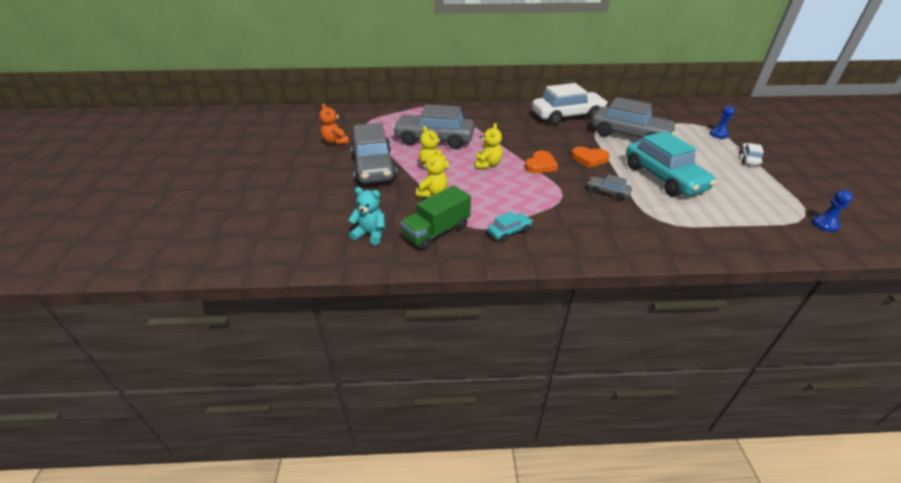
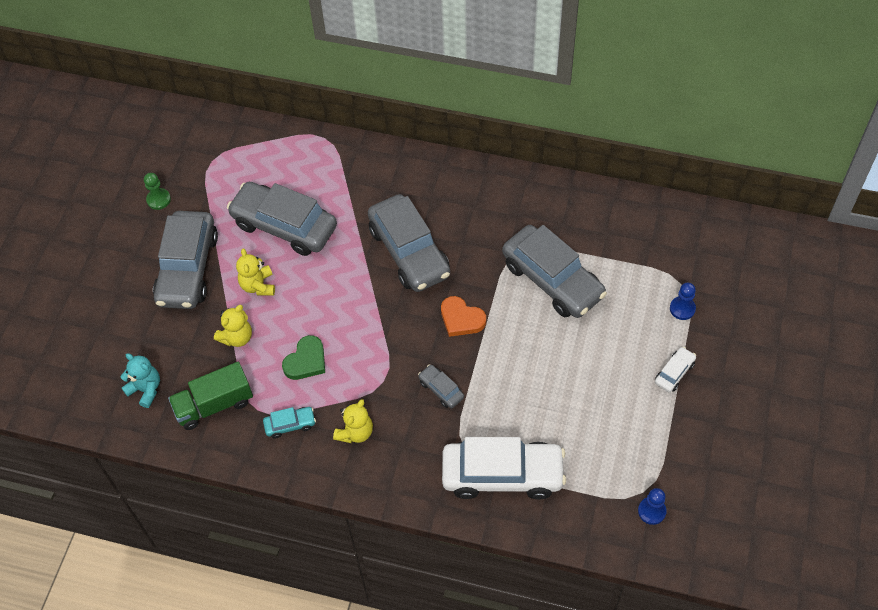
camera: 20 degrees right, 20 degrees up
orange teddy bear [319,103,349,145] -> green pawn [144,173,171,210]
yellow teddy bear [475,123,502,169] -> yellow teddy bear moved to [333,399,373,443]
orange heart [524,151,558,174] -> none
white car [532,83,608,125] -> white car moved to [442,437,566,499]
turquoise car [626,131,716,197] -> none
none -> green heart [282,335,325,380]
none -> grey car [368,194,450,292]

